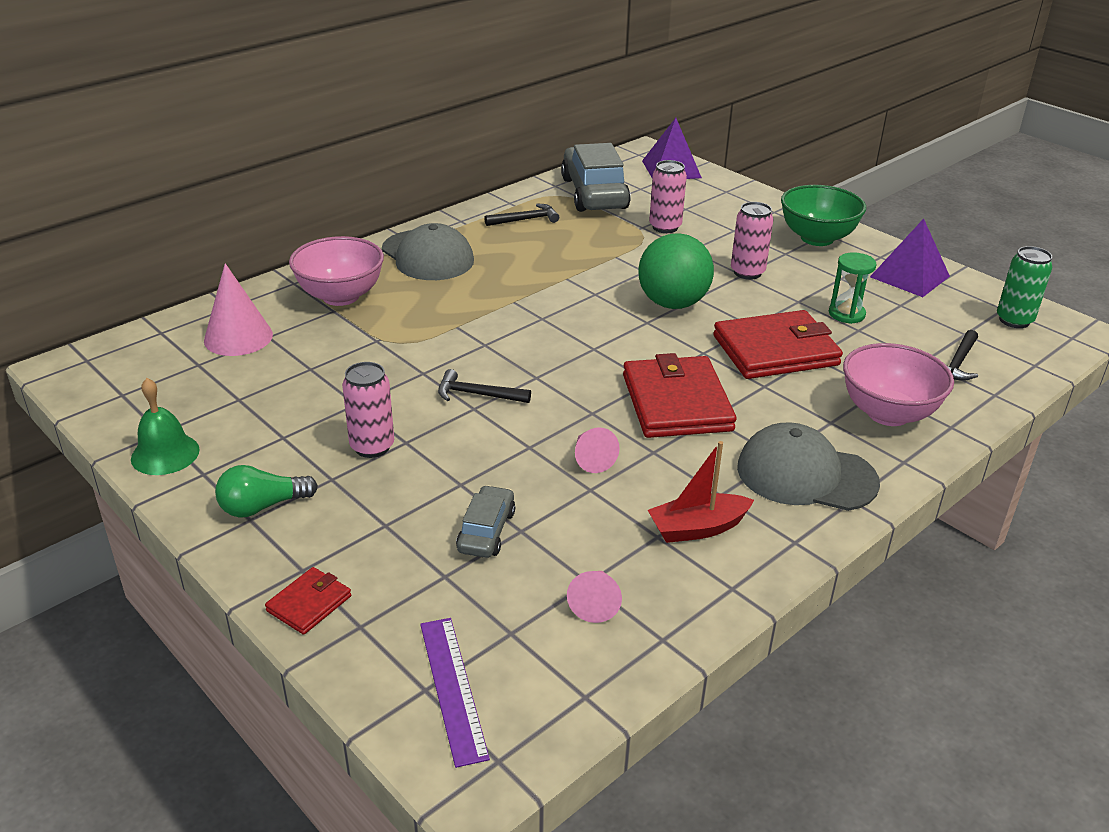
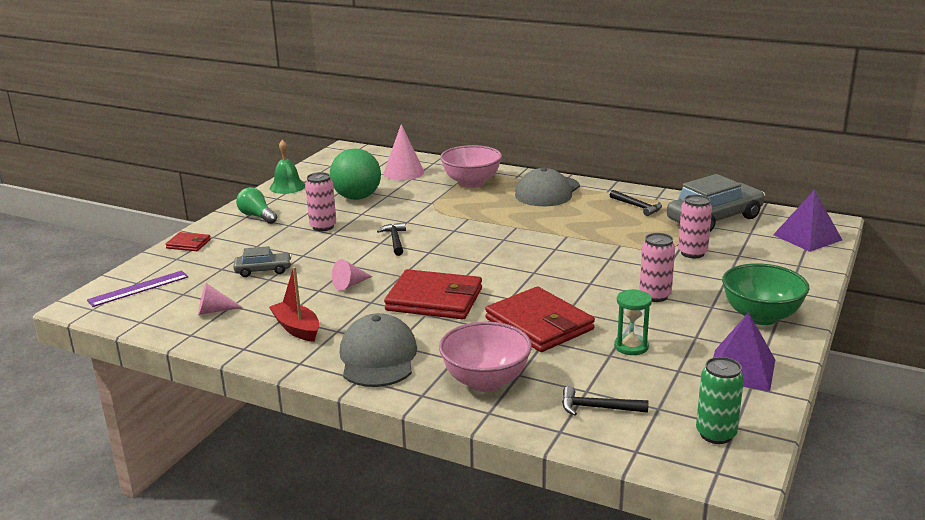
camera: 70 degrees right, 10 degrees down
red wallet [623,353,737,438] -> red wallet turned 45 degrees clockwise [384,269,482,319]
green ball [638,233,714,309] -> green ball moved to [330,149,381,200]

